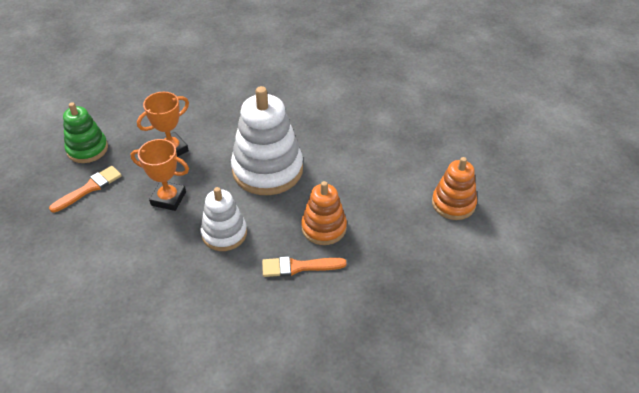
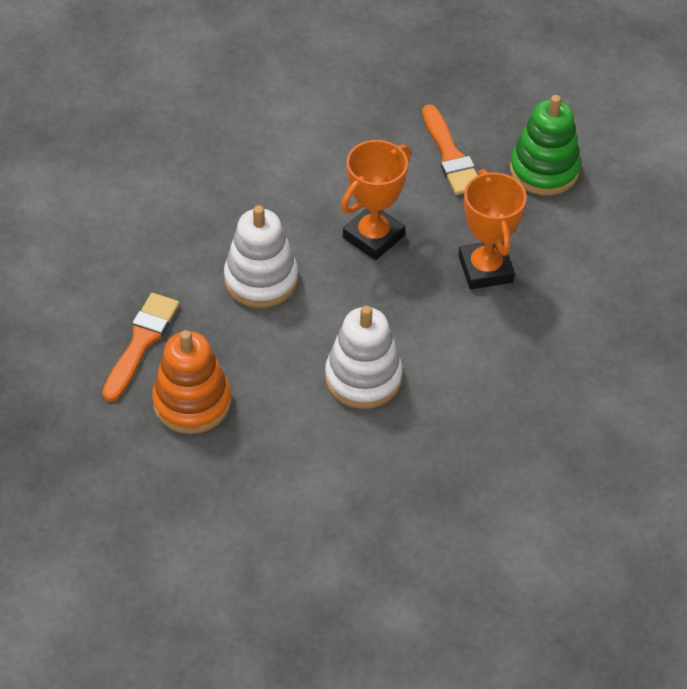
camera: 115 degrees right, 5 degrees up
white stacking toy [231,86,303,195] -> white stacking toy [325,306,403,409], size x0.59
orange stacking toy [432,157,477,220] -> none

